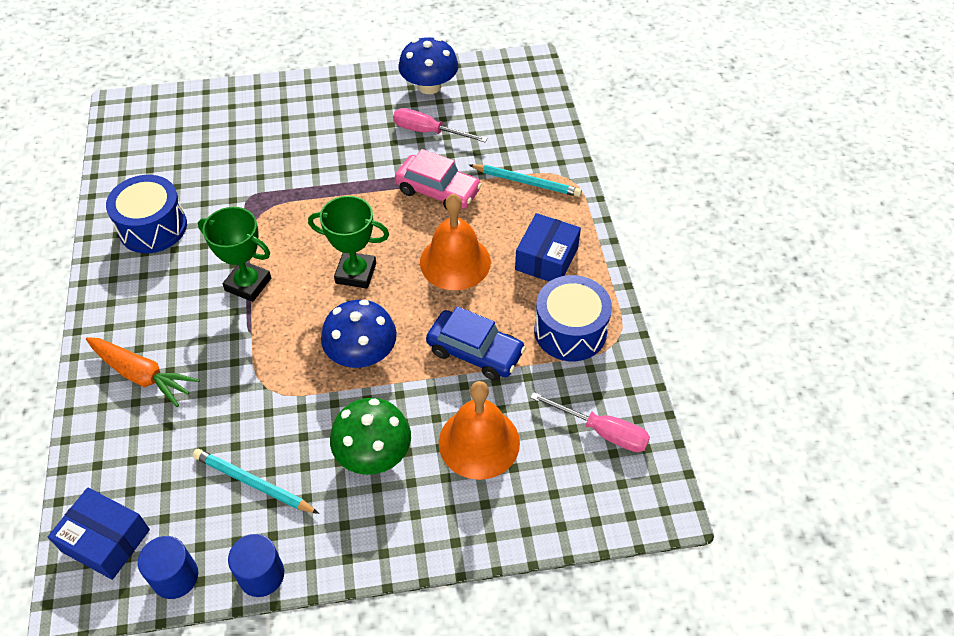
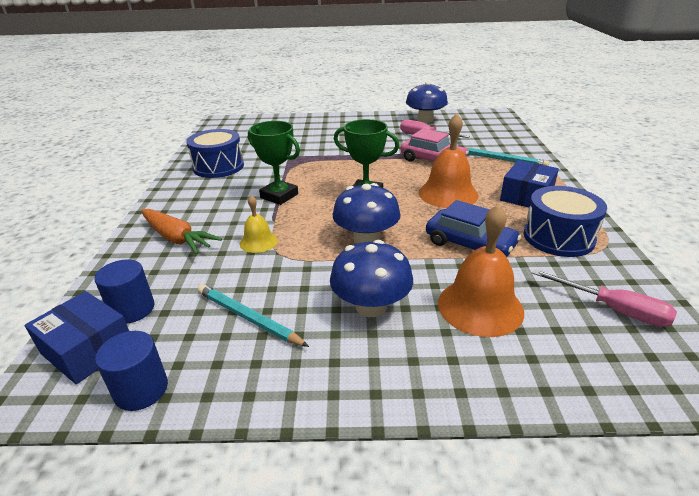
camera: 10 degrees right, 20 degrees down
blue cylinder [228,534,284,597] -> blue cylinder moved to [94,259,154,324]
green mushroom [330,398,411,475] -> blue mushroom [330,240,413,317]
none -> yellow bell [240,195,278,253]

